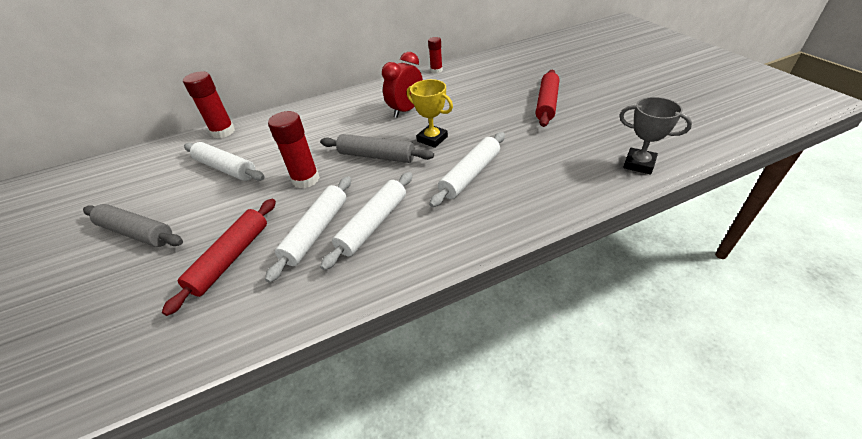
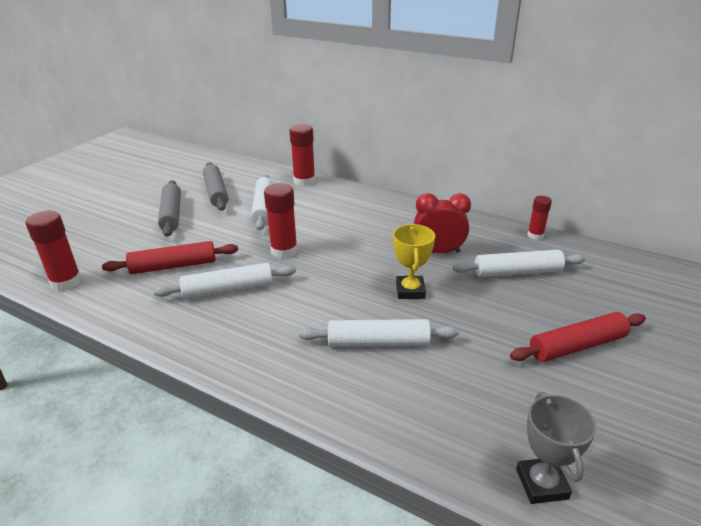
camera: 50 degrees right, 10 degrees down
grey rolling pin [320,134,434,163] -> grey rolling pin moved to [203,162,228,211]
white rolling pin [320,172,412,270] -> white rolling pin moved to [453,250,585,277]
none -> red glue stick [26,211,82,291]

